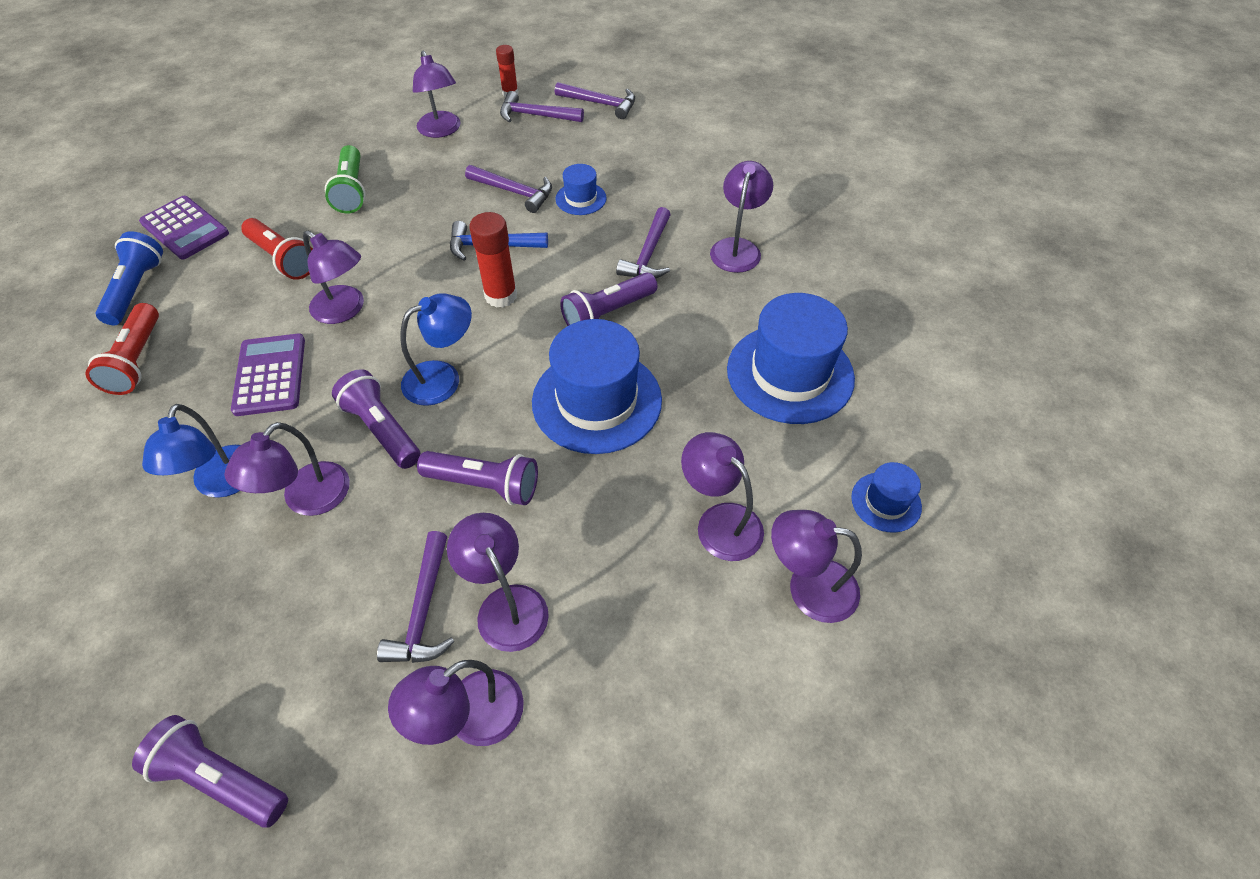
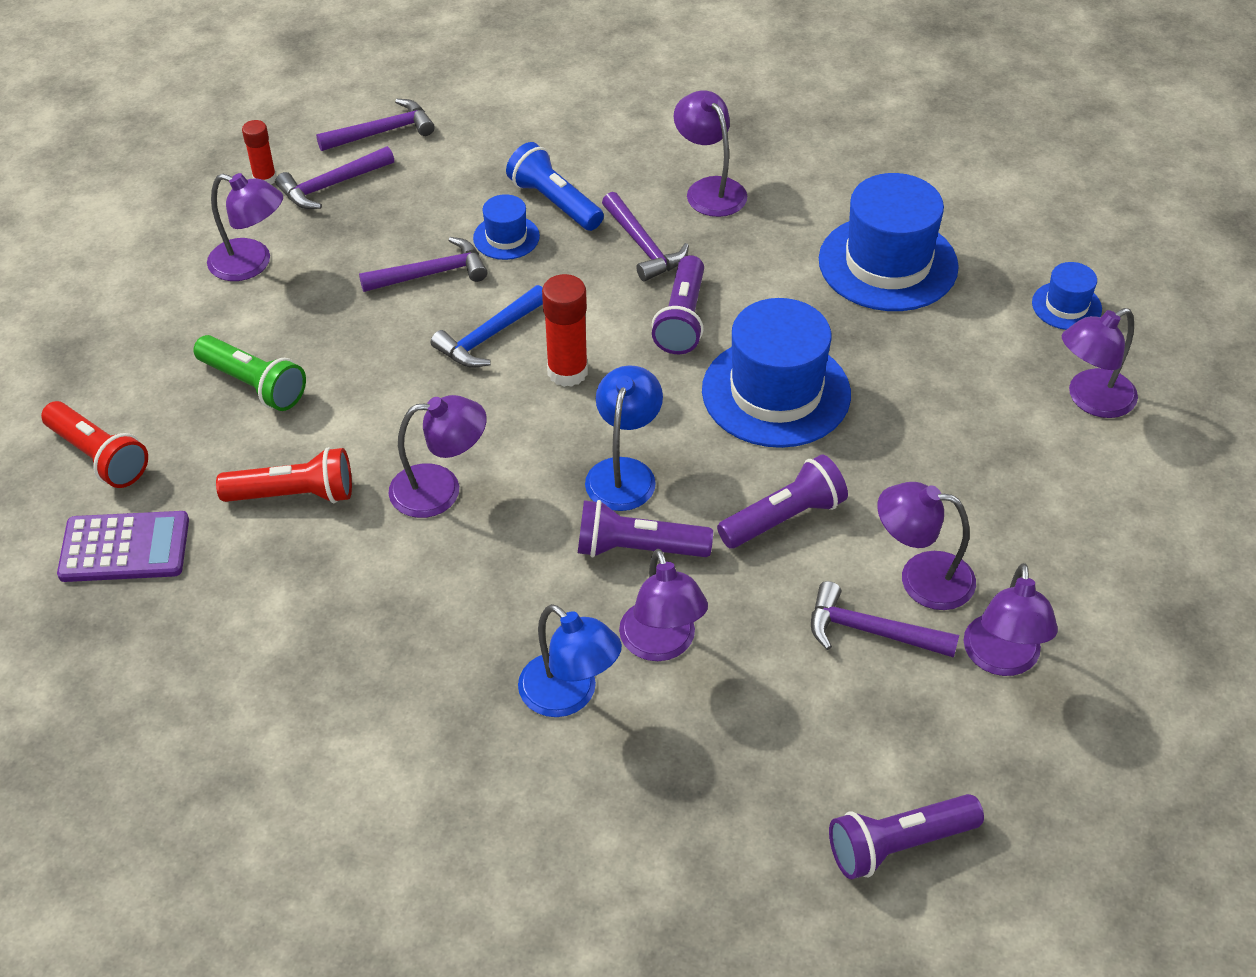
camera: 45 degrees left, 5 degrees down
red flashlight [85,303,159,395] -> red flashlight moved to [41,401,148,488]
blue flashlight [96,231,163,325] -> blue flashlight moved to [506,142,604,231]
purple calculator [231,333,305,416] -> none
purple hammer [377,531,454,663] -> purple hammer turned 150 degrees clockwise [811,581,959,658]
purple lamp [681,432,764,561] -> none

